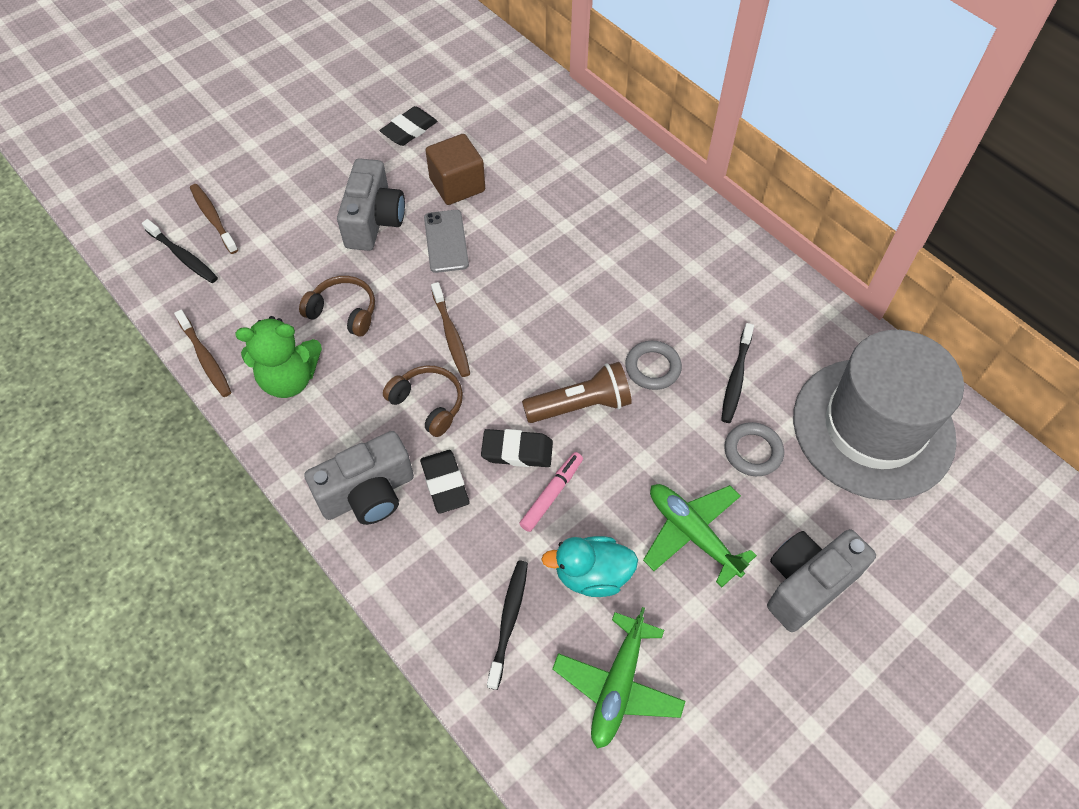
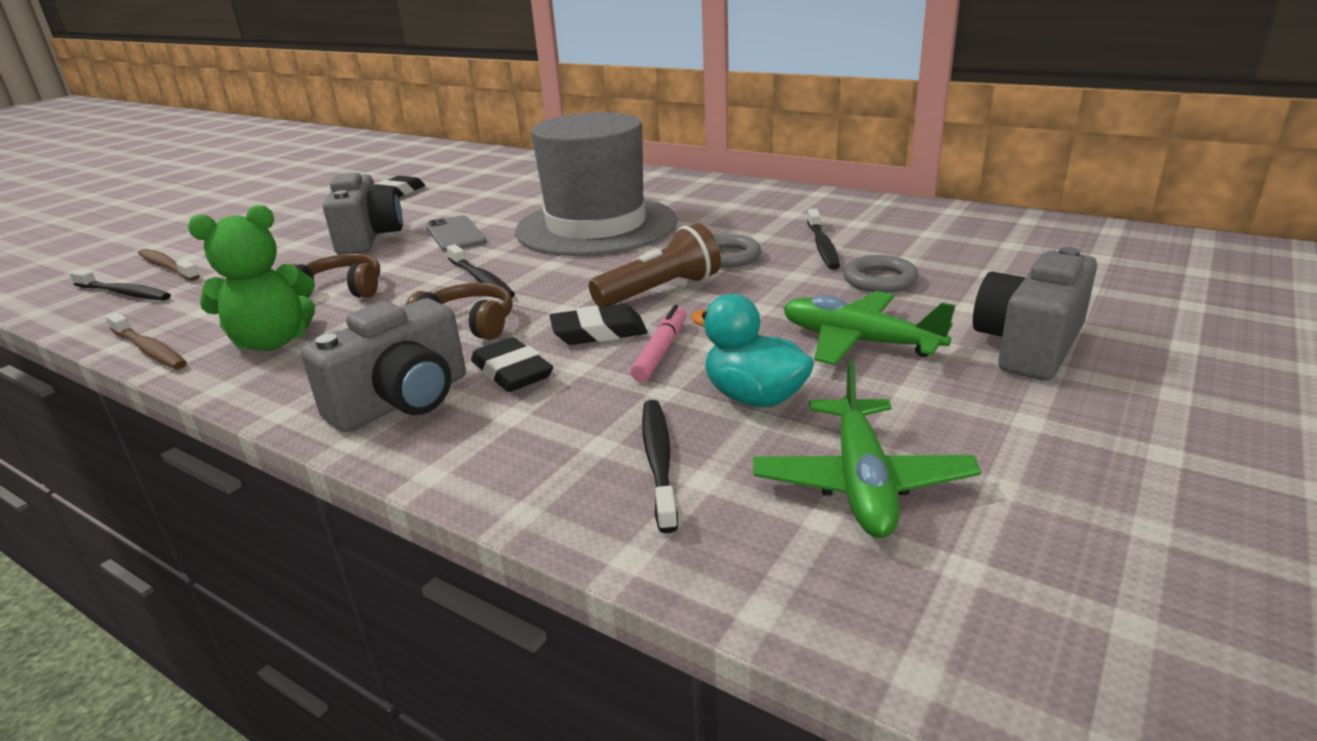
camera: 15 degrees left, 30 degrees down
brown cube [425,134,485,205] -> none
brown toothbrush [431,282,470,377] -> black toothbrush [447,244,515,298]
turquoise duck [541,536,638,597] -> turquoise duck turned 60 degrees clockwise [691,294,814,407]
grey hat [793,330,964,500] -> grey hat moved to [515,112,677,256]

